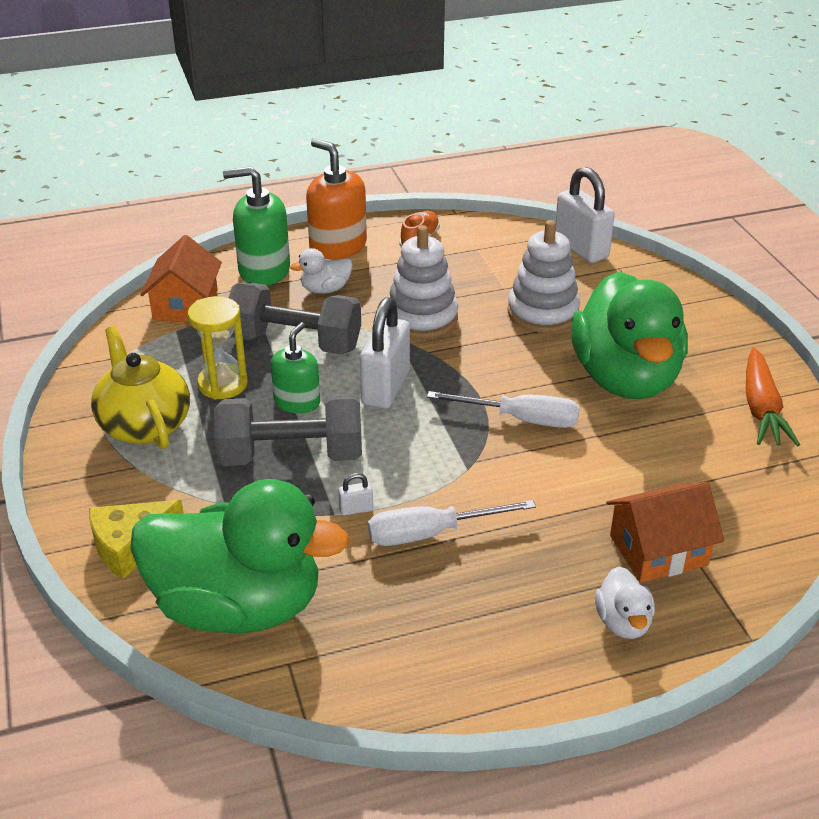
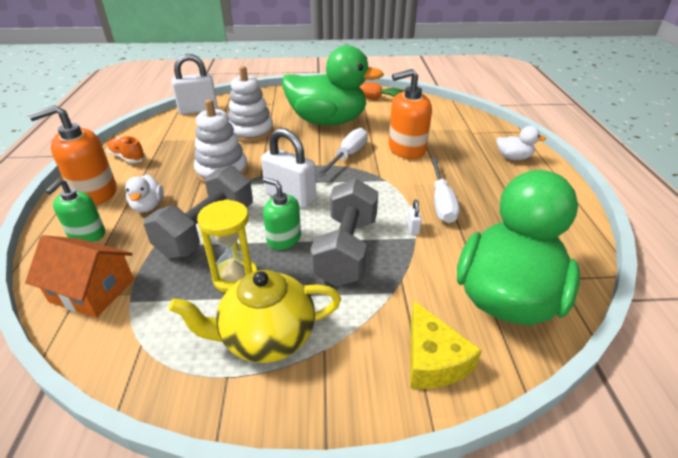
camera: 75 degrees left, 0 degrees up
green soap dispenser [223,166,290,286] -> green soap dispenser [46,179,105,242], size x0.64
orange house [606,482,724,583] -> none
none -> orange soap dispenser [389,69,432,159]

